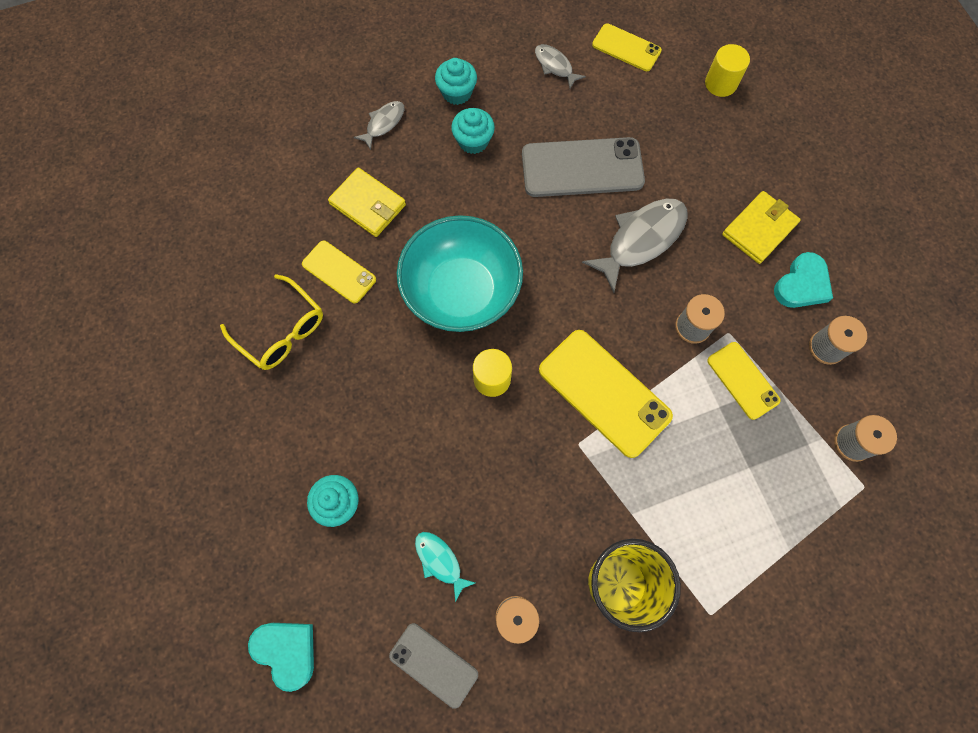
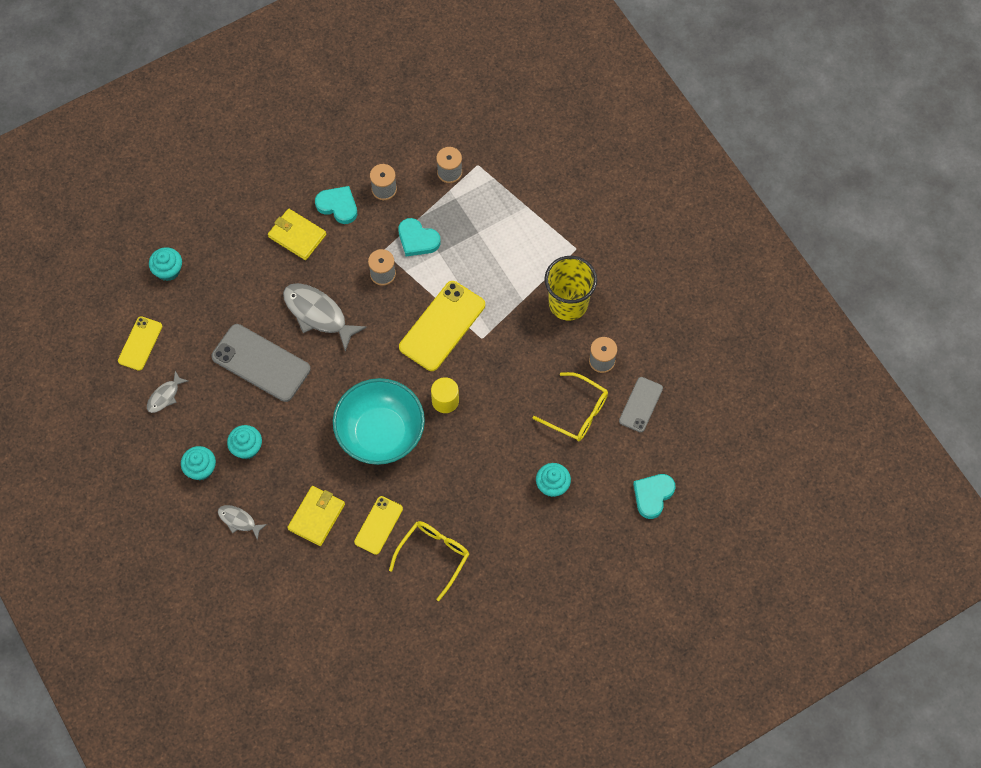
camera: 100 degrees left, 5 degrees down
turquoise fish [415,532,475,602] -> yellow glasses [533,372,608,441]
grey phone [522,137,645,197] -> grey phone turned 45 degrees counterclockwise [211,324,311,402]
yellow cylinder [705,44,750,97] -> turquoise cupcake [149,247,182,281]
yellow phone [707,342,781,420] -> turquoise heart [398,218,440,257]

